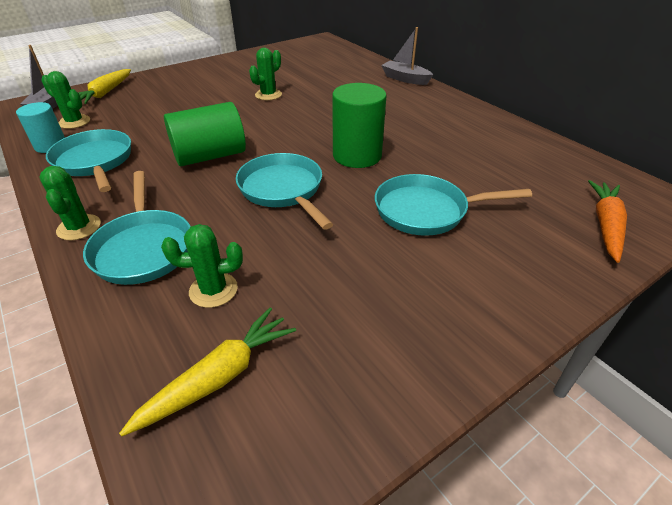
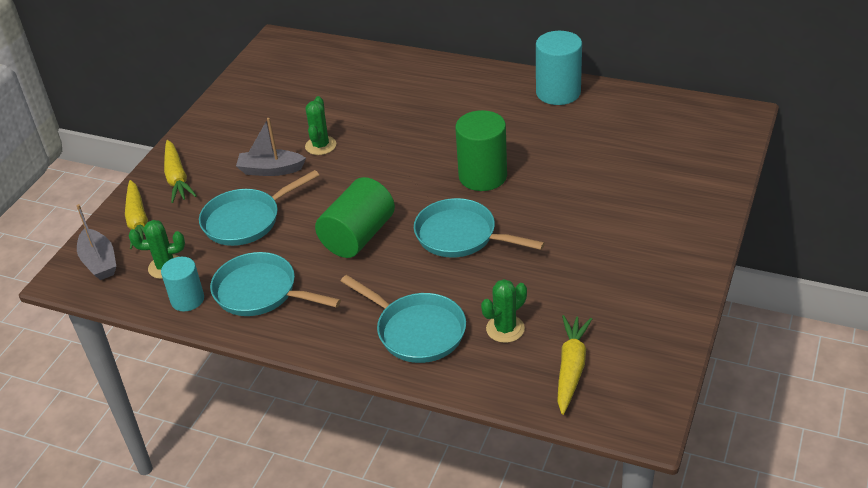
camera: 30 degrees left, 0 degrees up
green cactus [40,166,101,240] -> none
turquoise pan [375,174,532,236] -> turquoise pan moved to [199,170,319,246]
grey boat [381,27,433,85] -> grey boat moved to [236,118,306,176]
orange carrot [588,180,627,263] -> none
none -> yellow carrot [164,140,197,203]
none -> turquoise cylinder [536,31,582,105]

